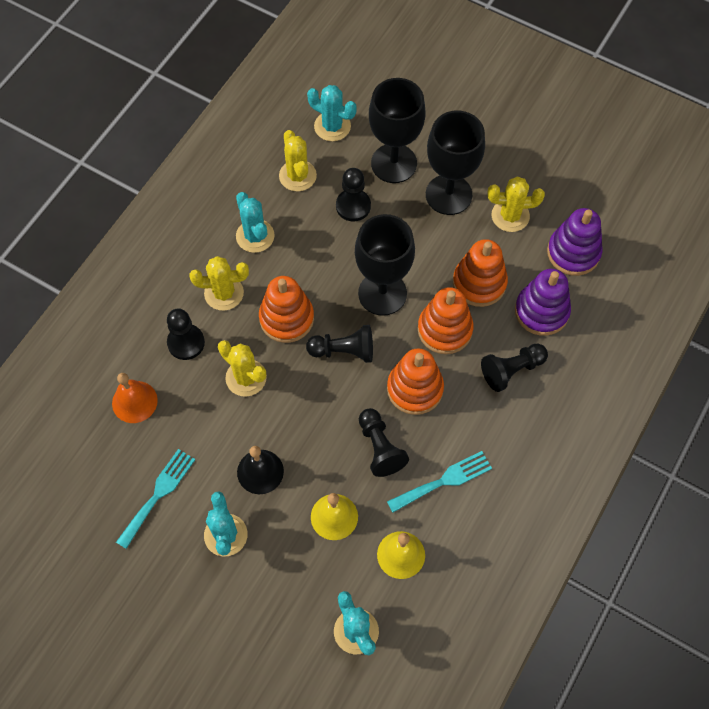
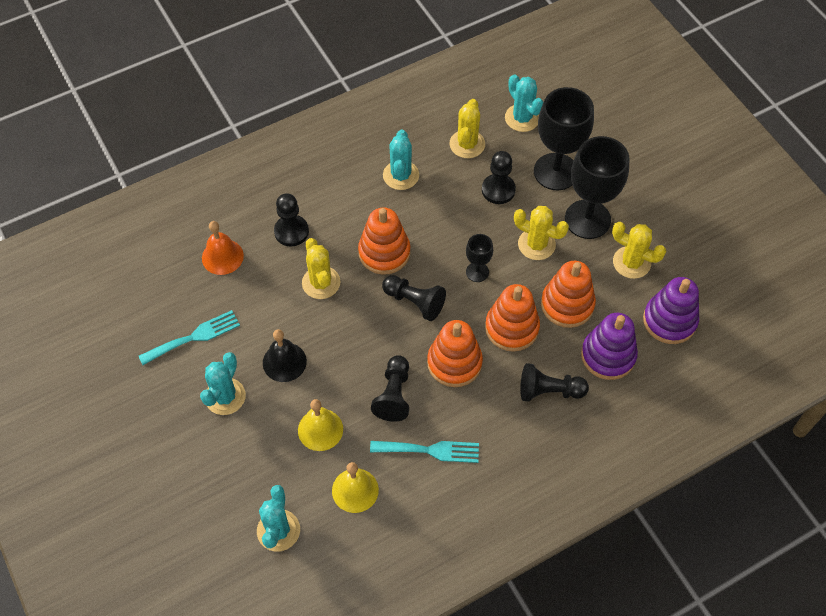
camera: 30 degrees right, 5 degrees down
yellow cactus [190,256,249,311] -> yellow cactus moved to [514,206,569,260]
black goblet [355,214,415,316] -> black goblet [466,234,493,282], size x0.49

